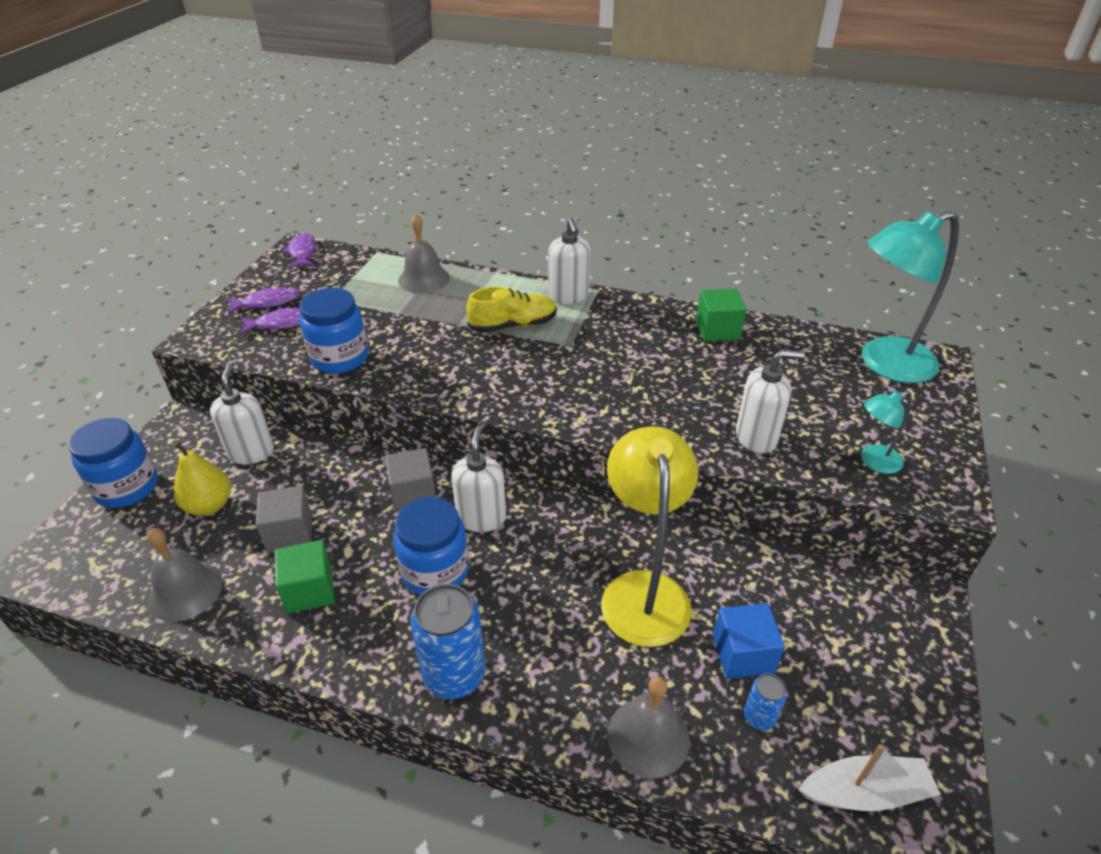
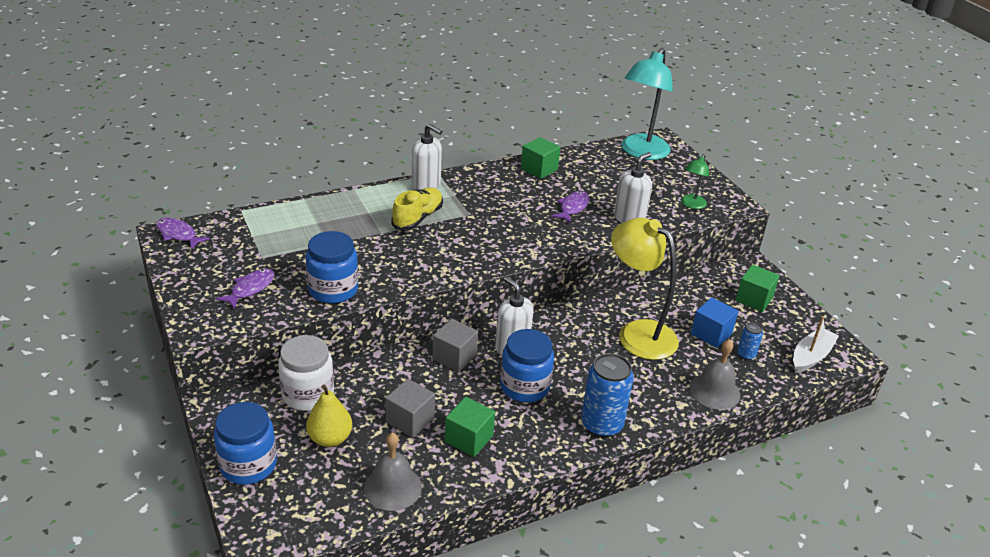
camera: 45 degrees left, 5 degrees down
white soap dispenser [210,365,274,464] -> white jar [278,335,334,411]
purple fish [227,287,300,314] -> purple fish moved to [551,191,590,223]
grey bell [398,214,450,293] -> none
turquoise lamp [861,391,912,474] -> green lamp [681,154,709,209]
none -> green cube [735,265,780,312]

